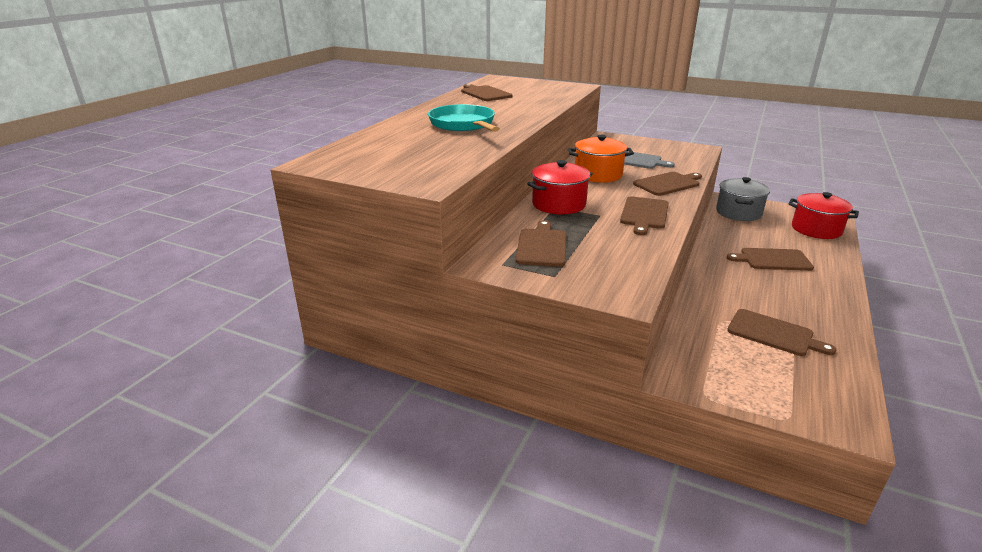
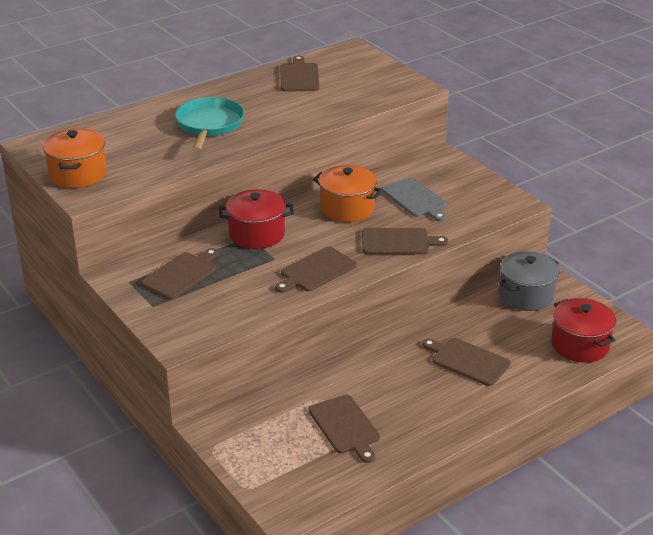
camera: 30 degrees right, 5 degrees up
none -> orange pot [43,128,107,188]

